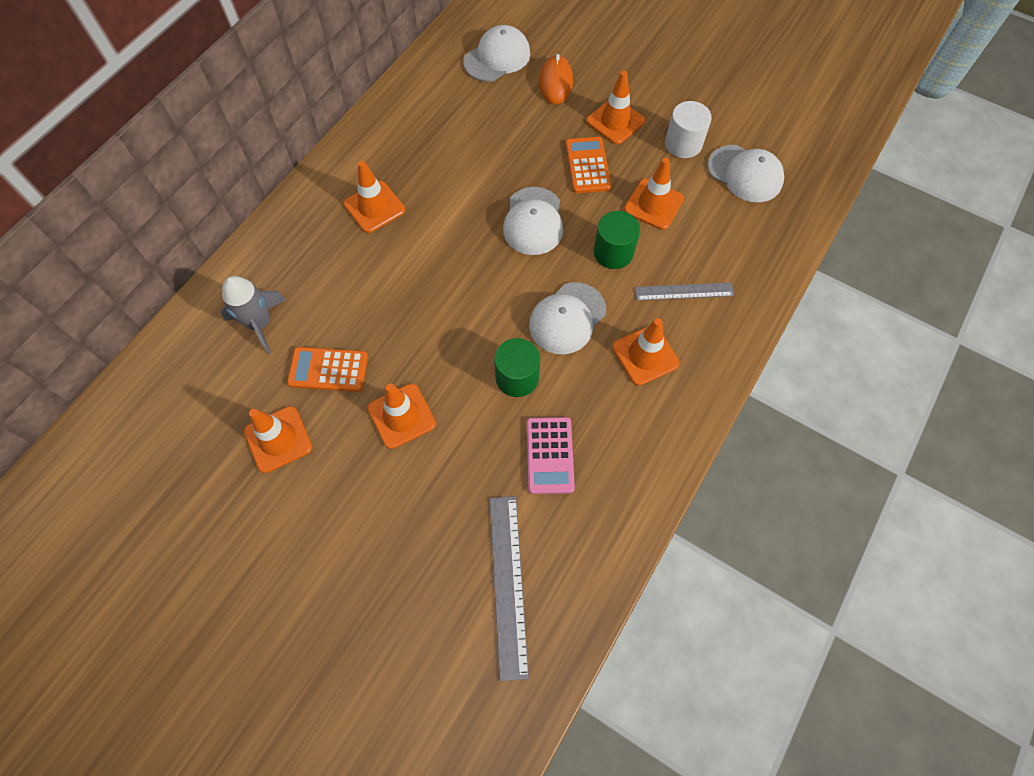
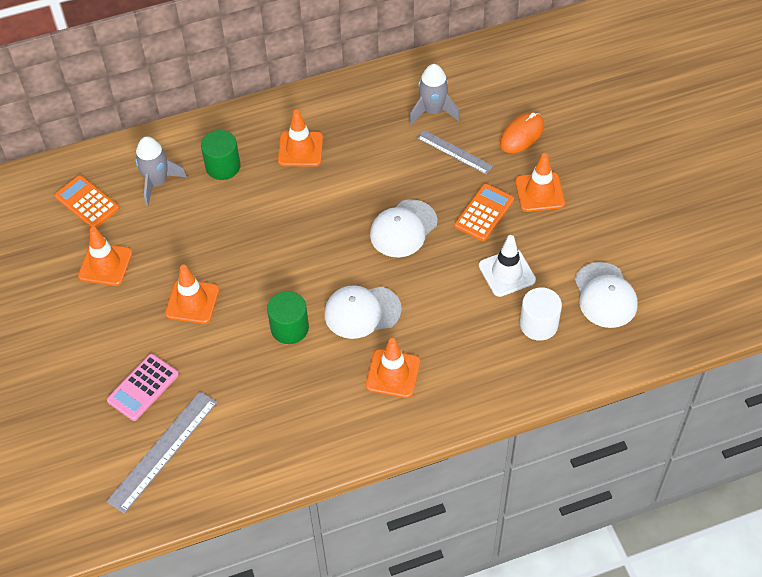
camera: 40 degrees right, 10 degrees down
orange calculator [287,347,368,392] -> orange calculator moved to [55,175,119,228]
white cap [463,25,530,82] -> none
pink calculator [527,417,575,494] -> pink calculator moved to [107,354,179,421]
green cylinder [594,211,640,269] -> green cylinder moved to [201,130,241,180]
orange traffic cone [624,158,684,230] -> white traffic cone [479,235,536,297]
grey ruler [635,283,734,301] -> grey ruler moved to [417,130,493,174]
white cylinder [665,101,712,158] -> white cylinder moved to [520,287,562,341]
none -> grey rocket [409,64,460,125]

